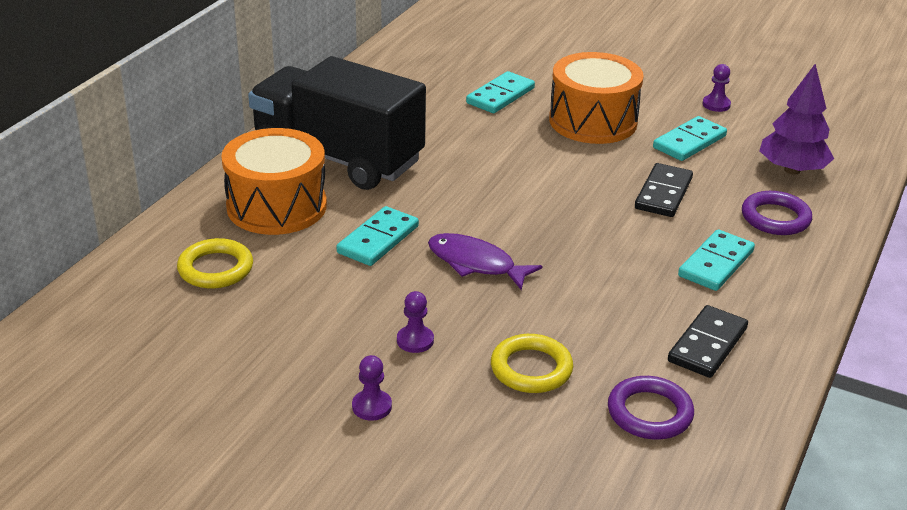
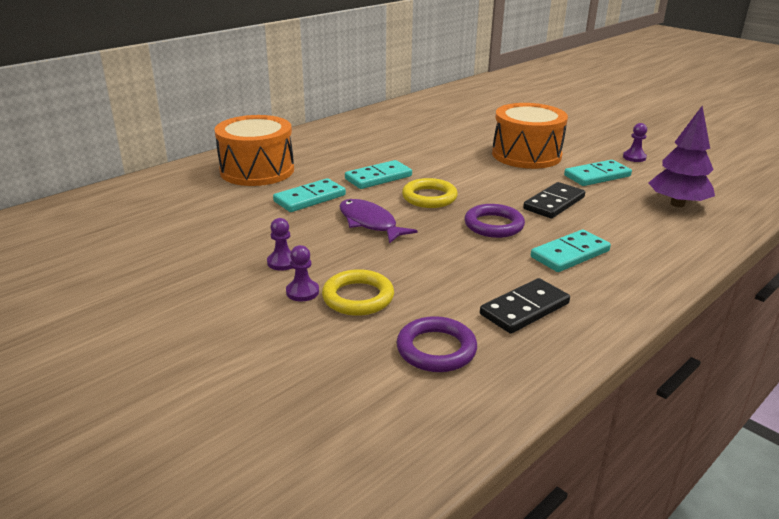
camera: 20 degrees right, 5 degrees down
yellow ring [177,238,253,289] -> yellow ring moved to [402,178,458,208]
black truck [248,56,426,190] -> none
purple pawn [352,355,392,421] -> purple pawn moved to [286,245,319,301]
turquoise domino [466,71,535,113] -> turquoise domino moved to [345,160,412,189]
purple ring [742,191,812,235] -> purple ring moved to [464,204,525,238]

